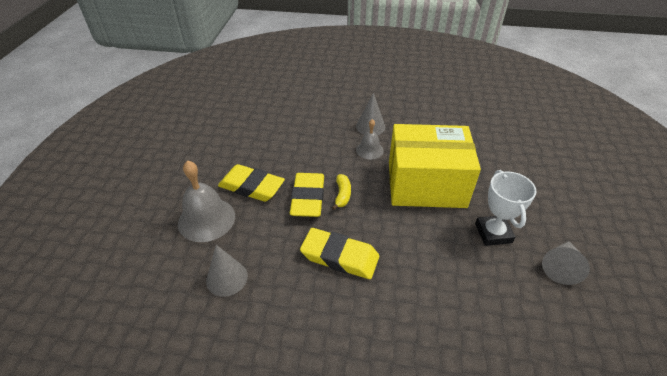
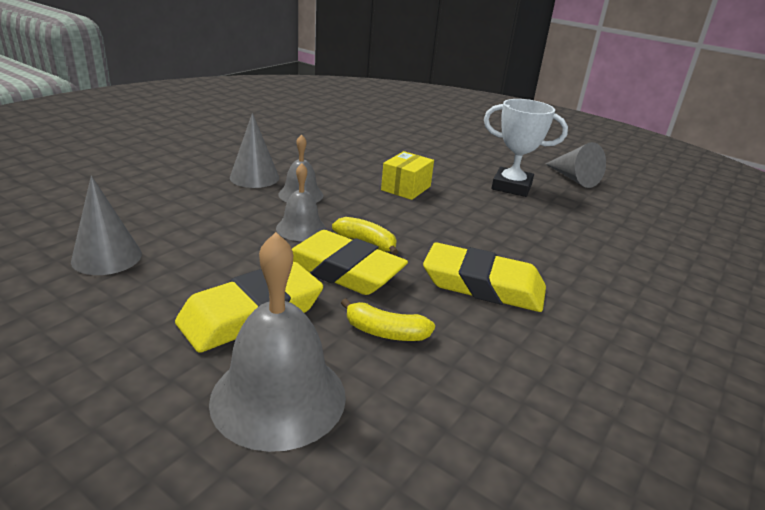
camera: 65 degrees left, 15 degrees down
grey cone [206,245,248,297] -> grey cone moved to [71,176,142,275]
yellow eraser [300,228,379,279] -> yellow eraser turned 60 degrees clockwise [423,242,546,312]
yellow box [389,124,481,208] -> yellow box [381,151,434,200], size x0.40
none -> grey bell [276,163,326,241]
none -> yellow banana [341,298,435,341]

